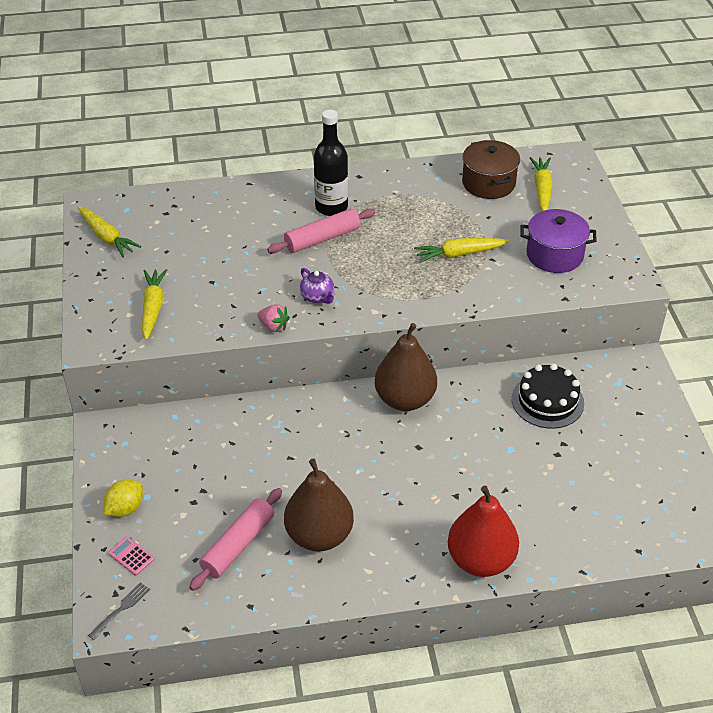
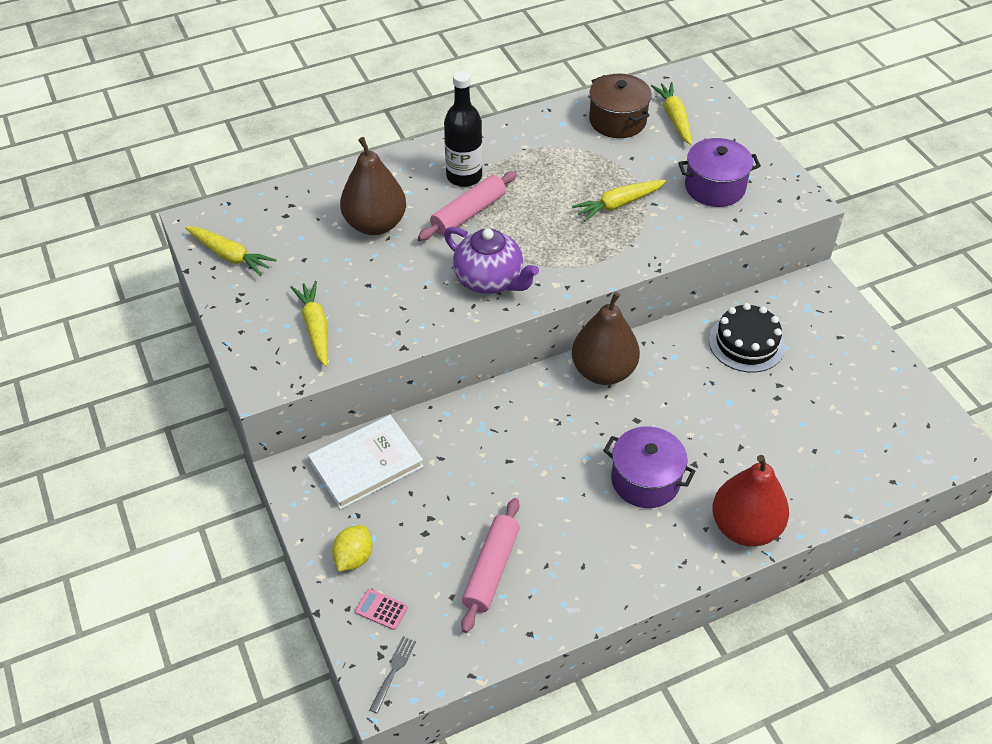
camera: 15 degrees left, 5 degrees up
pink strawberry [257,304,290,332] -> none
brown pear [284,458,354,551] -> brown pear moved to [340,137,406,235]
purple teapot [300,268,335,304] -> purple teapot [444,227,539,294], size x1.84
none -> white book [308,415,424,510]
none -> purple pot [603,426,696,508]

